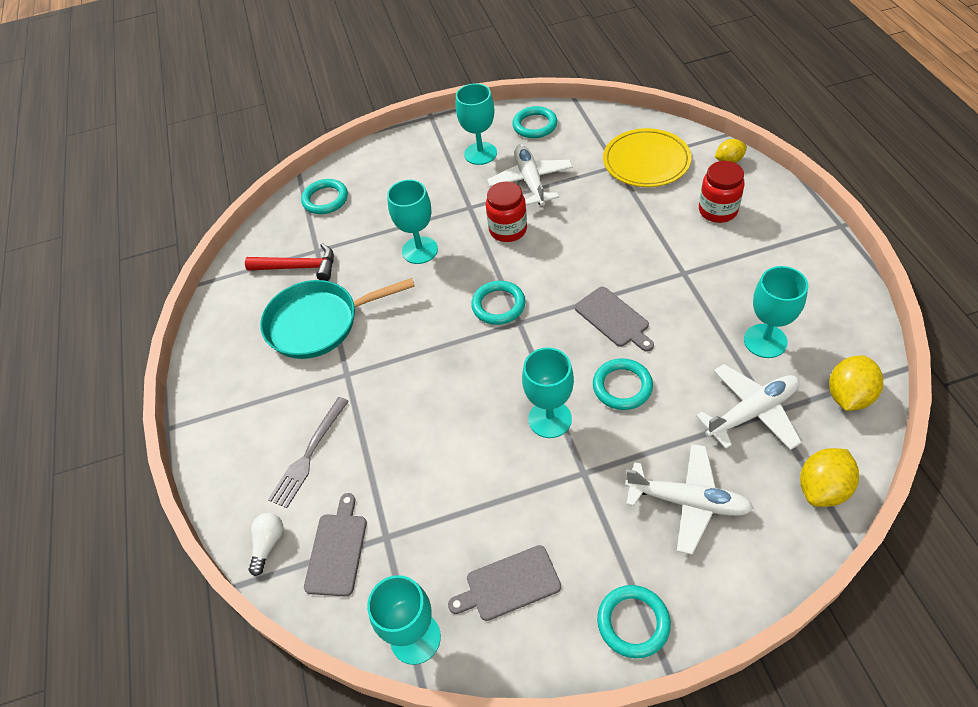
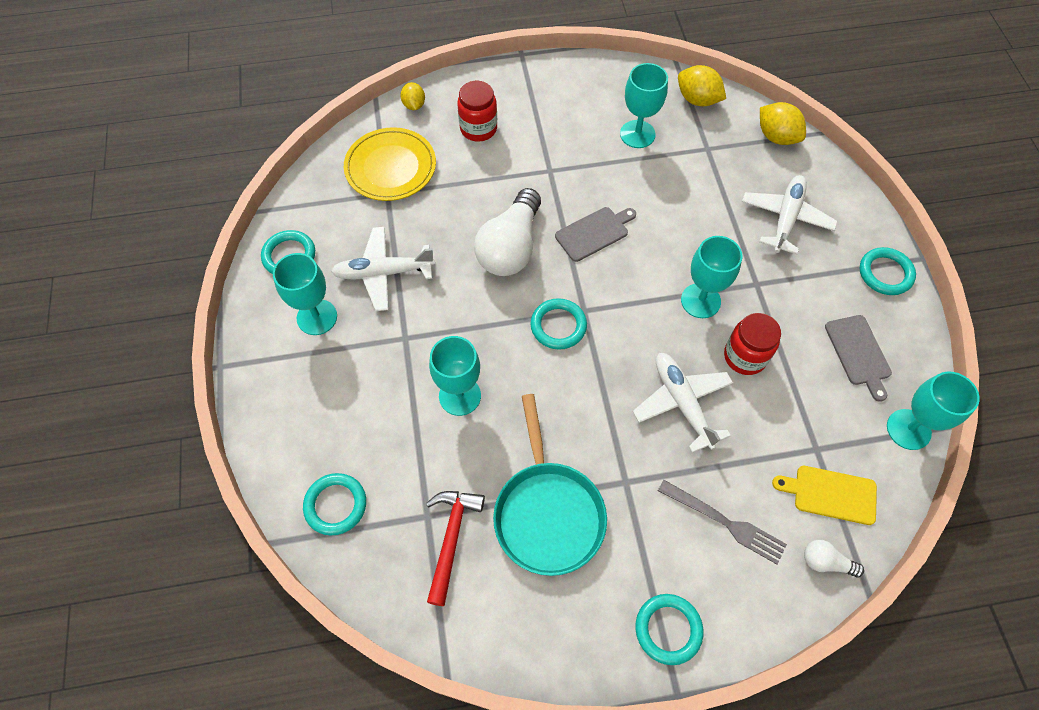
camera: 90 degrees left, 10 degrees up
grey cutting board [304,493,367,597] -> yellow cutting board [772,466,877,525]
red jar [486,182,527,242] -> red jar moved to [724,313,781,375]
turquoise ring [593,358,653,410] -> turquoise ring moved to [635,594,703,665]
white plane [696,364,802,450] -> white plane moved to [633,353,733,453]
none -> white light bulb [474,188,541,276]

